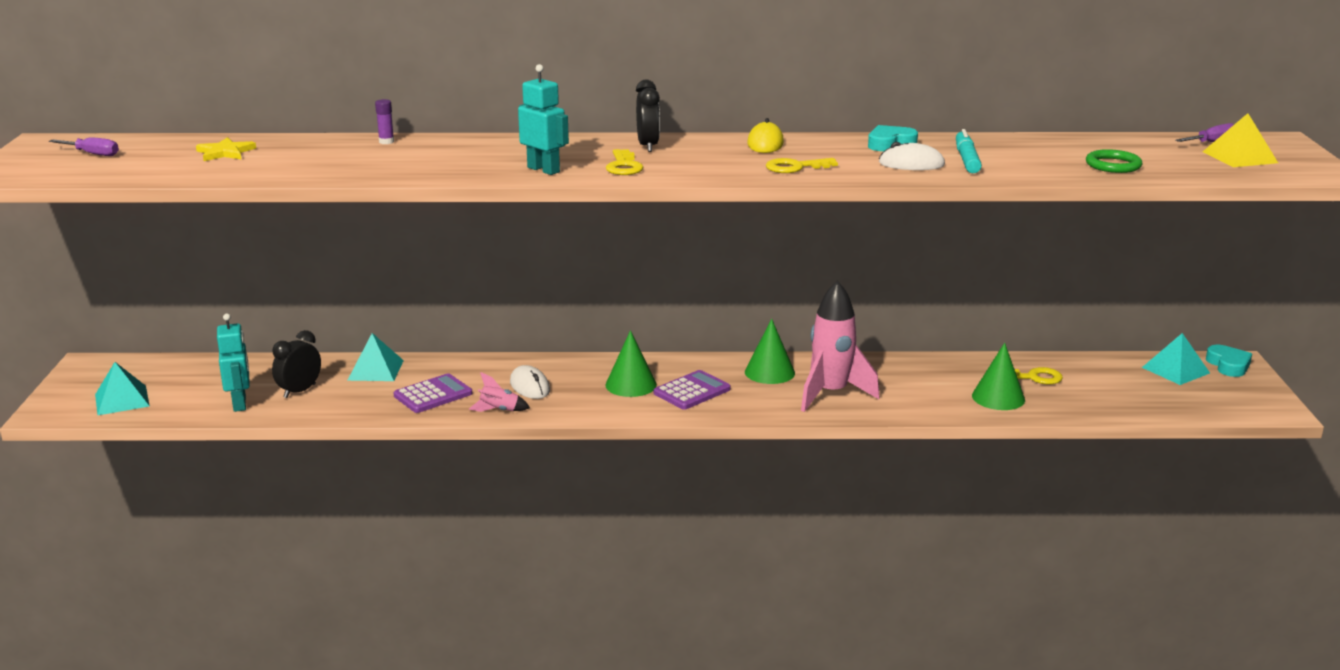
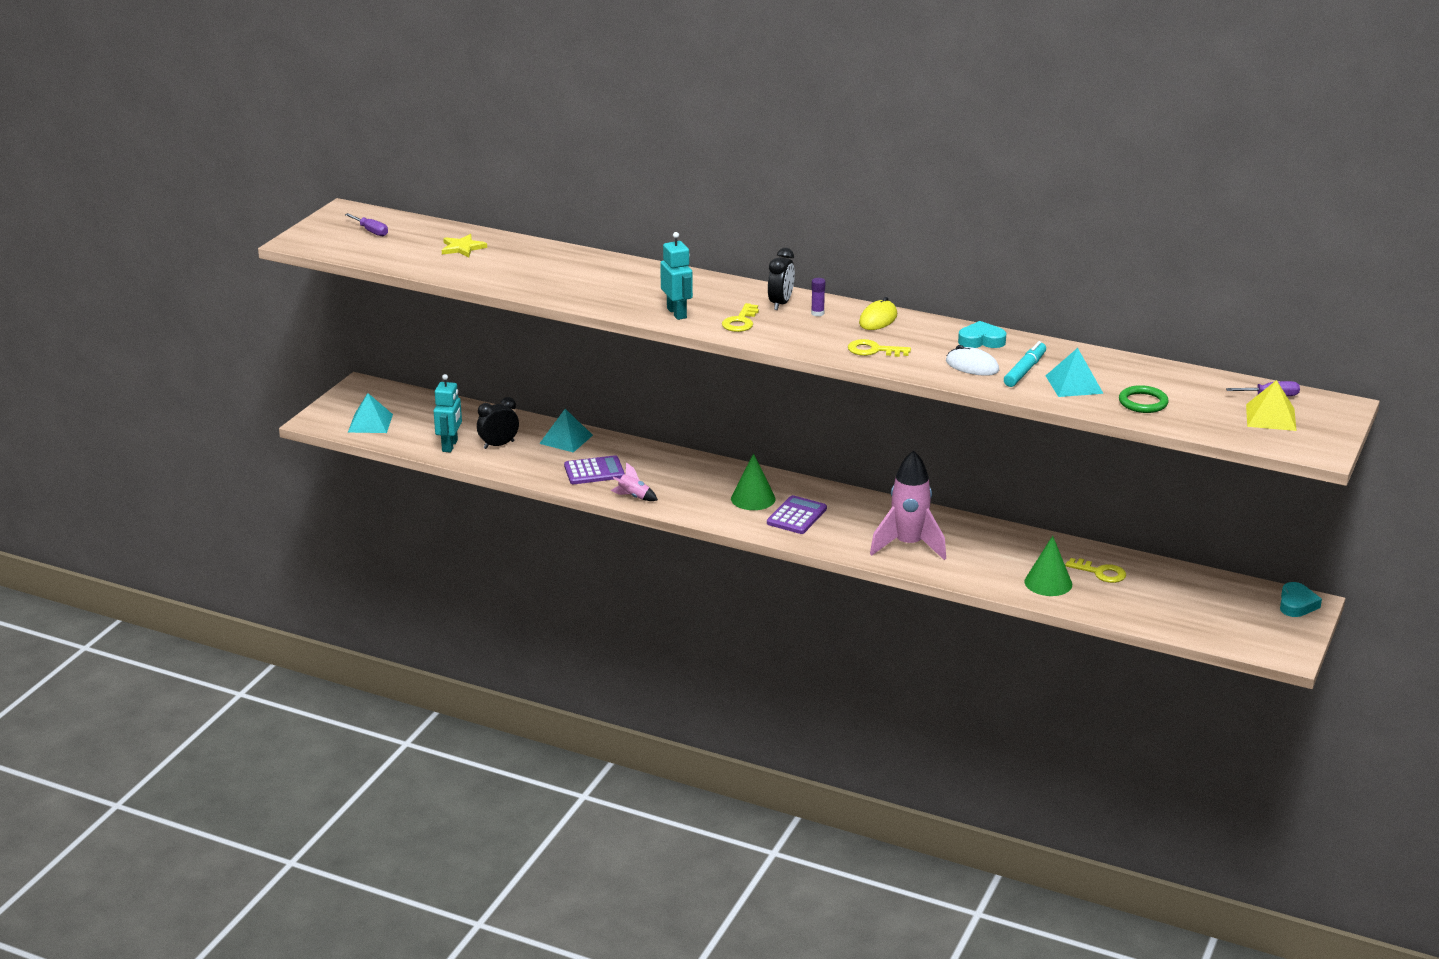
camera: 25 degrees right, 5 degrees up
purple glue stick [375,99,394,144] -> purple glue stick moved to [811,278,825,317]
white mouse [510,365,550,399] -> none
purple calculator [654,370,731,410] -> purple calculator turned 45 degrees counterclockwise [767,495,827,534]
green cone [745,319,795,384] -> none
turquoise pyramid [1142,333,1210,385] -> turquoise pyramid moved to [1045,348,1104,397]

